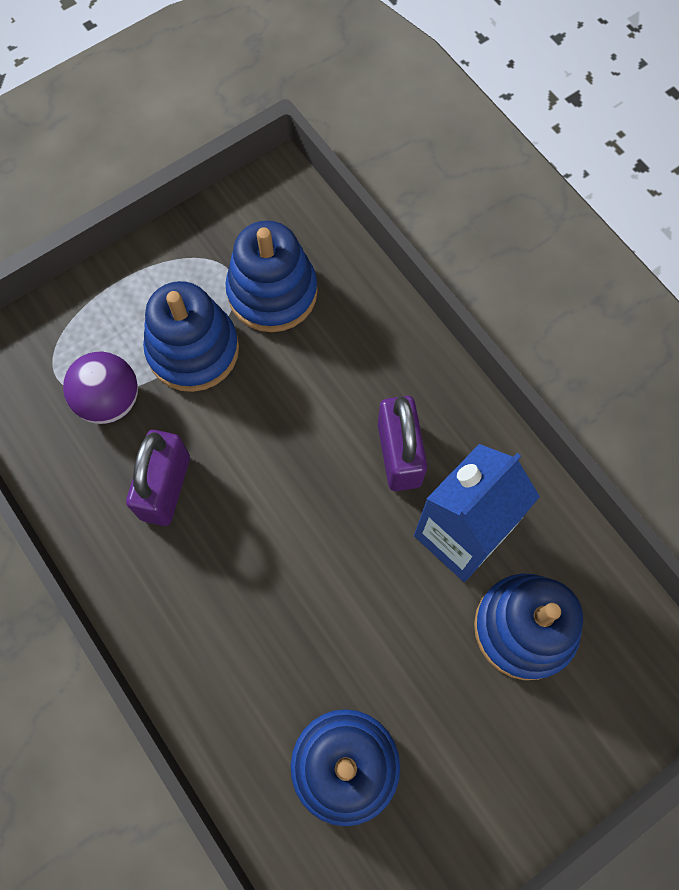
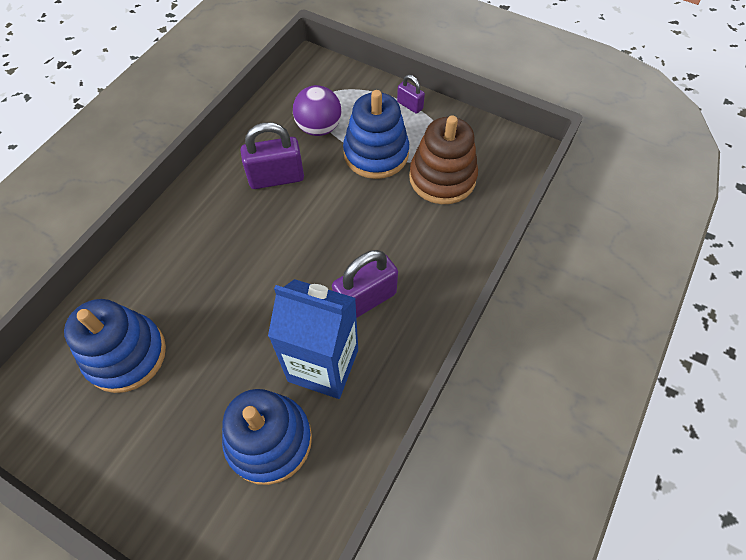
camera: 65 degrees right, 10 degrees down
blue stacking toy [225,221,318,332] -> brown stacking toy [409,115,478,204]
none -> purple padlock [397,75,425,114]

